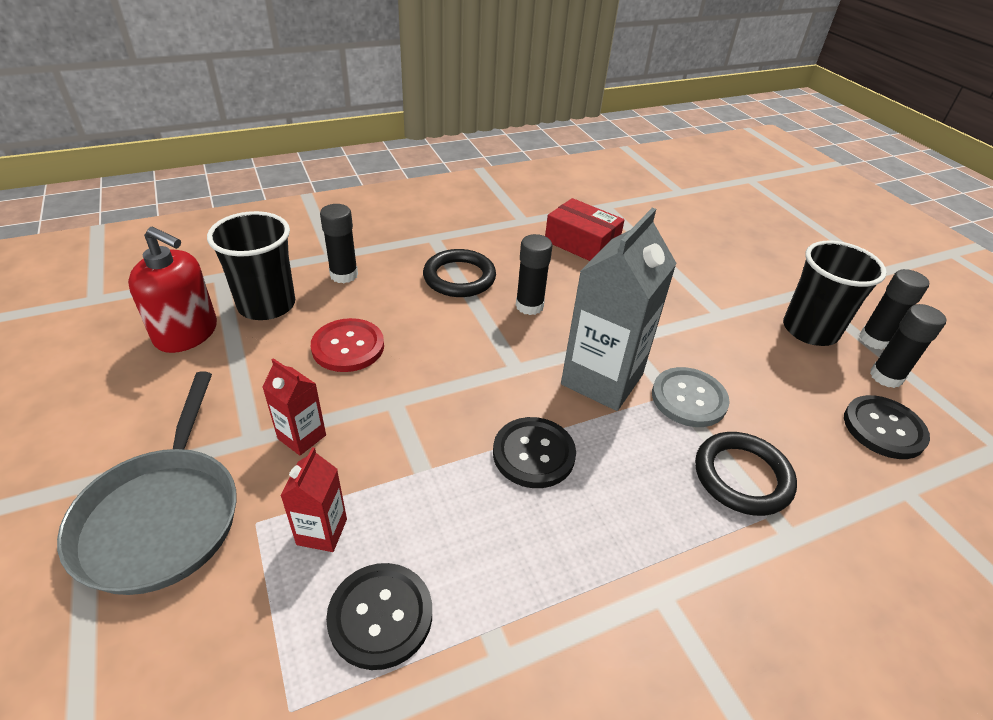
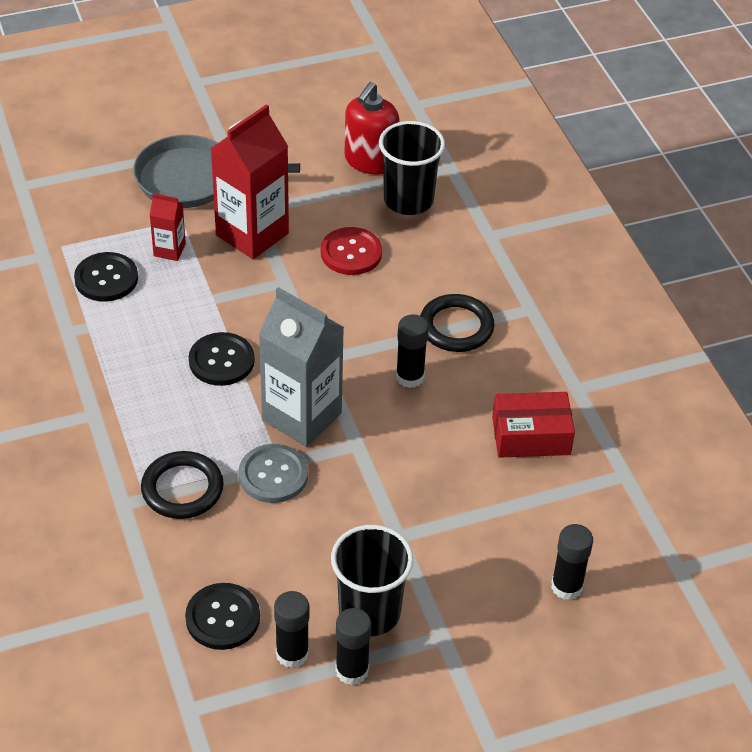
camera: 95 degrees right, 5 degrees up
red carton [262,358,326,455] -> red carton [210,104,289,259], size x2.07
black glue stick [320,204,358,283] -> black glue stick moved to [551,524,593,600]
red box [545,198,625,261] -> red box turned 45 degrees clockwise [492,392,575,458]

